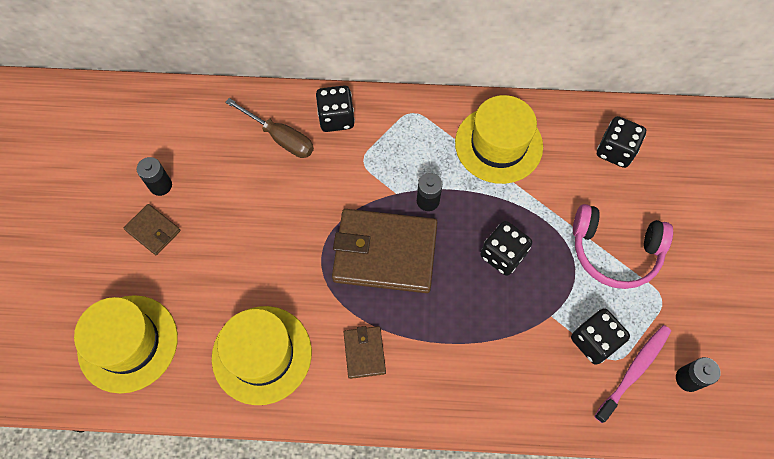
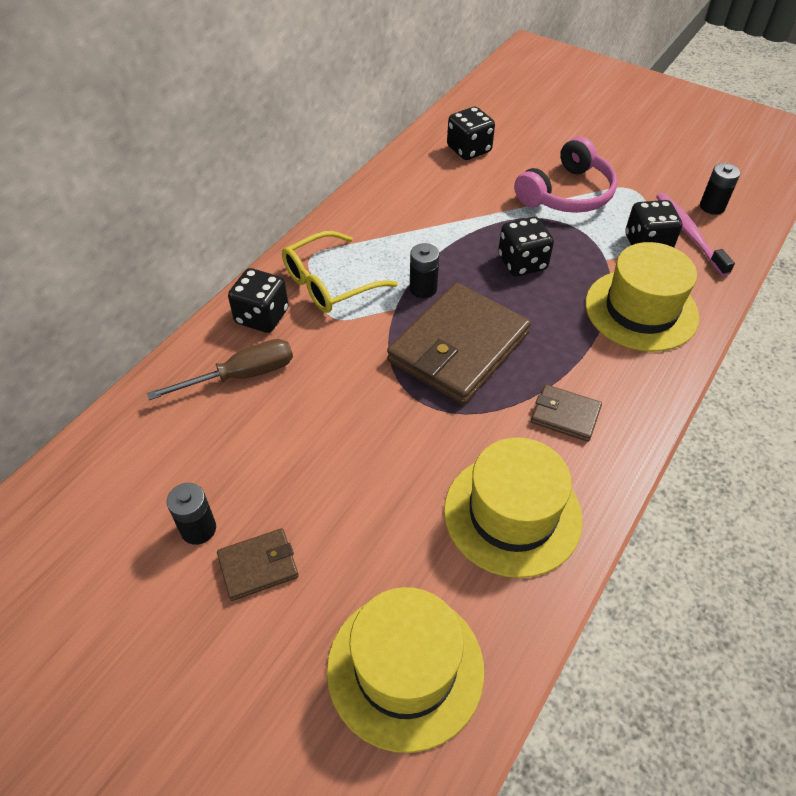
camera: 60 degrees left, 15 degrees down
yellow hat [455,95,543,184] -> yellow hat moved to [585,242,699,352]
none -> yellow glasses [282,231,398,313]

